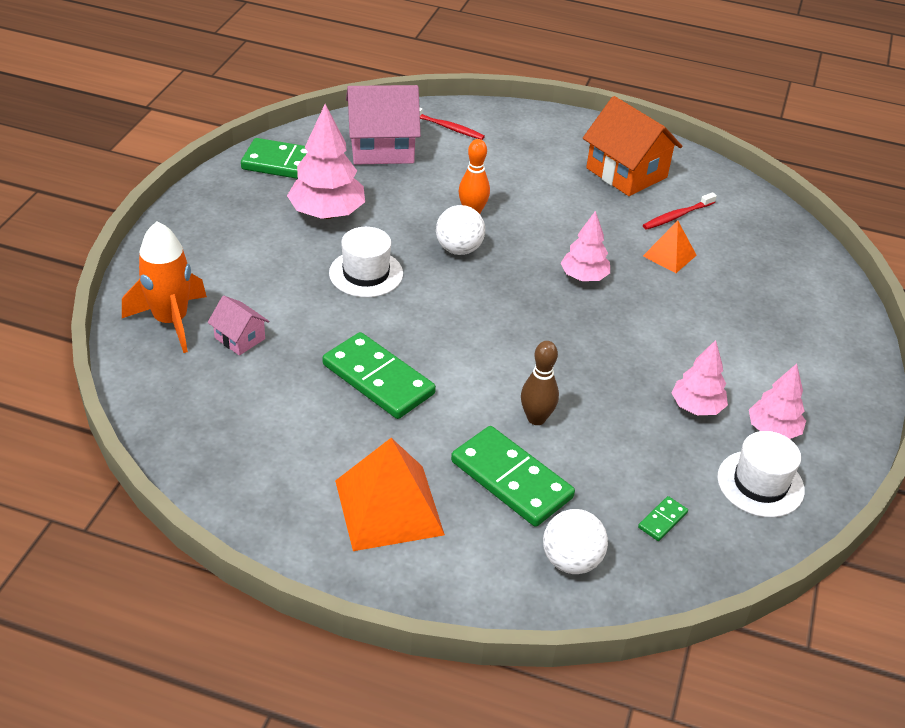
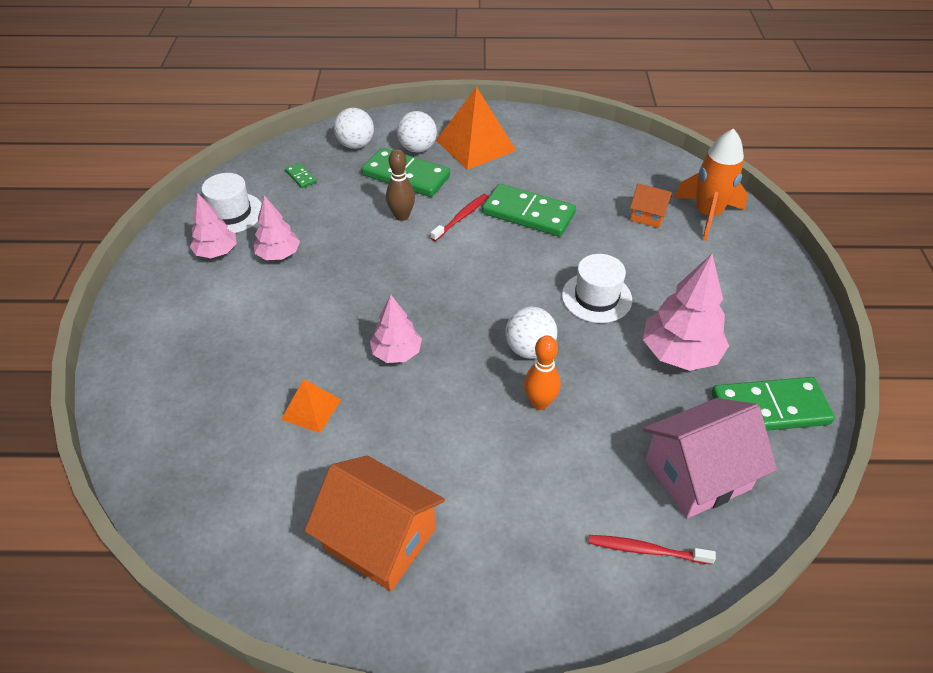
camera: 165 degrees right, 5 degrees up
pink house [207,296,269,356] -> orange house [630,184,672,228]
green domino [638,496,688,541] -> green domino turned 60 degrees counterclockwise [285,163,317,188]
red toothbrush [643,192,717,230] -> red toothbrush moved to [431,194,489,241]
none -> white ball [397,111,437,153]

